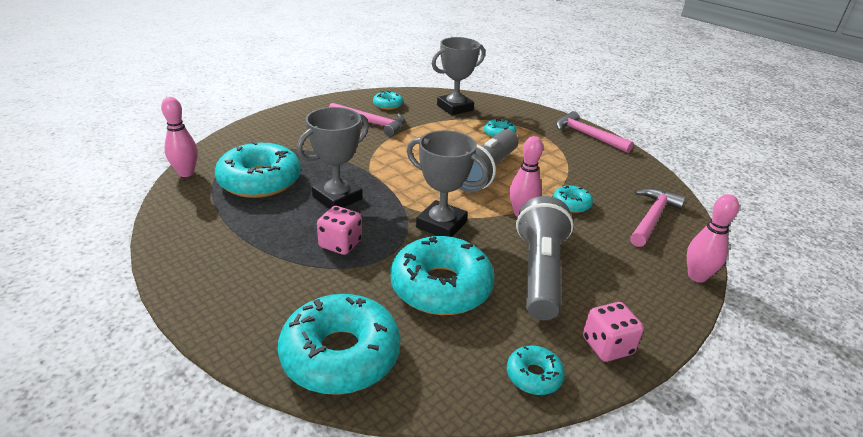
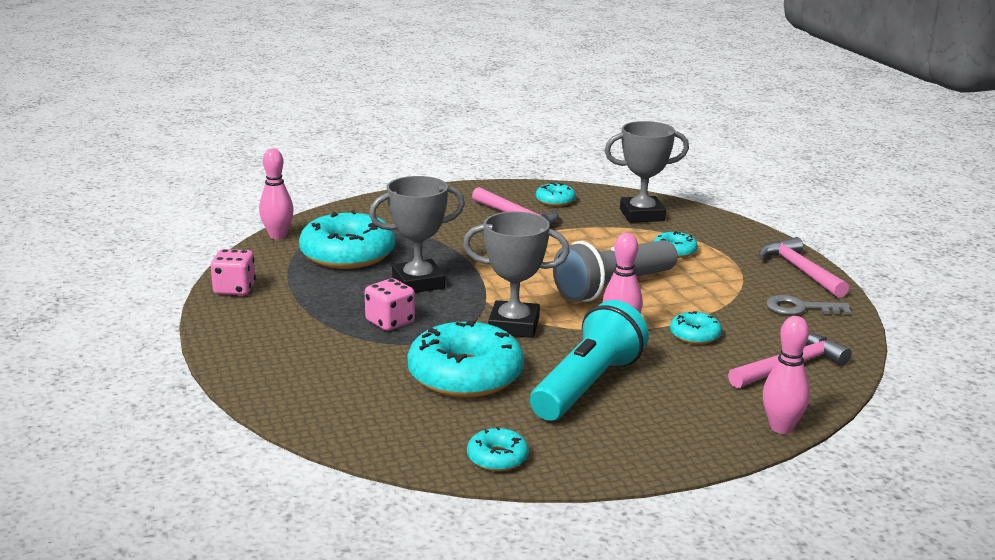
camera: 25 degrees right, 10 degrees down
turquoise donut [278,294,400,395] -> none
grey trophy [407,130,489,237] -> grey trophy turned 45 degrees counterclockwise [463,212,570,338]
grey flashlight [516,196,574,320] -> turquoise flashlight [530,300,649,421]
pink dice [583,302,644,362] -> pink dice moved to [210,249,256,295]
none -> grey key [766,295,851,315]

